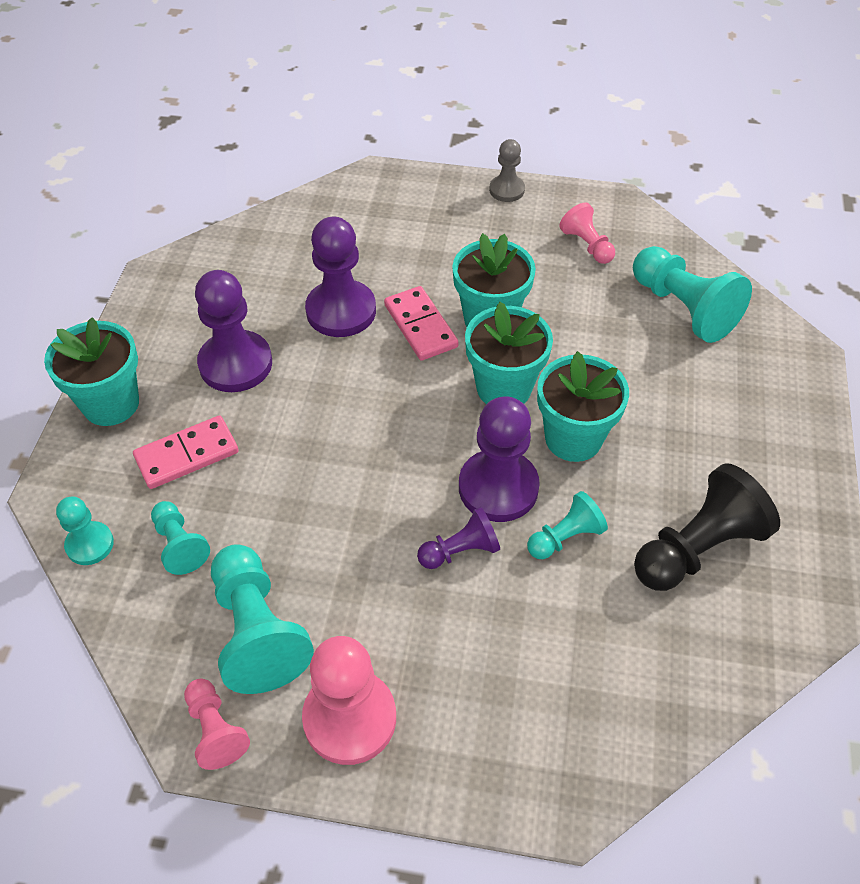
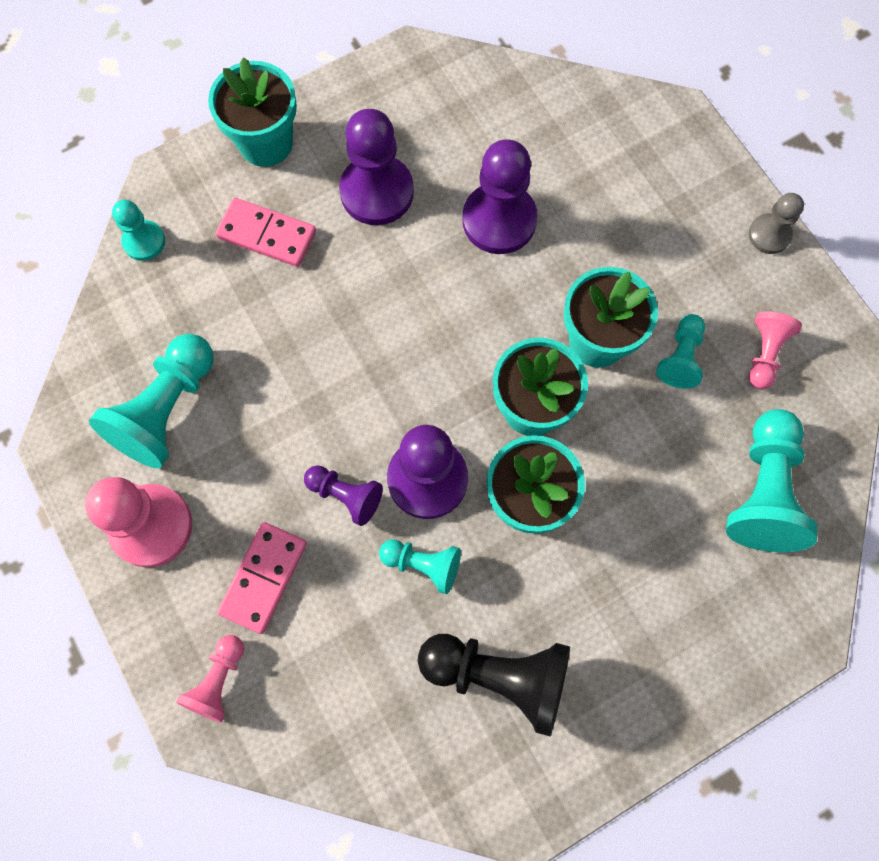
camera: 50 degrees right, 20 degrees up
turquoise pawn [151,501,210,575] -> turquoise pawn moved to [656,314,705,389]
pink pawn [184,679,250,770] -> pink pawn moved to [176,635,244,723]
pink domino [384,286,459,361] -> pink domino moved to [217,522,307,634]

